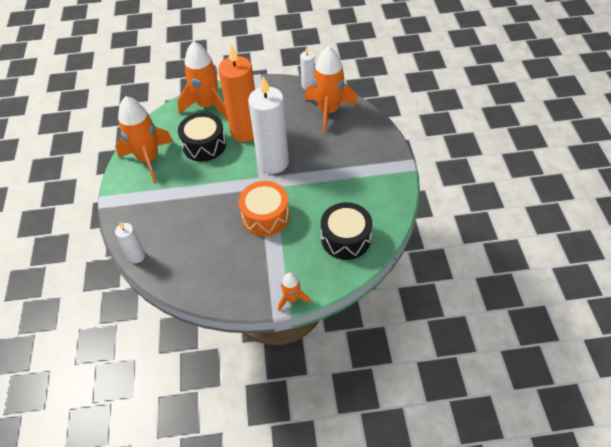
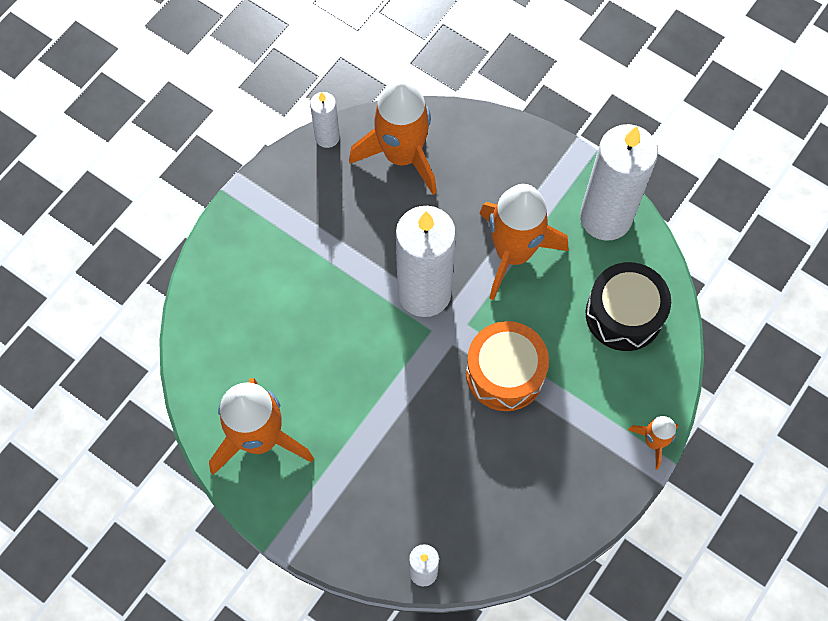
camera: 50 degrees left, 15 degrees up
orange rocket [177,41,228,120] -> orange rocket moved to [479,184,568,300]
black drum [178,112,226,162] -> none
orange candle [218,45,255,142] -> none
none -> white candle [580,124,658,241]

